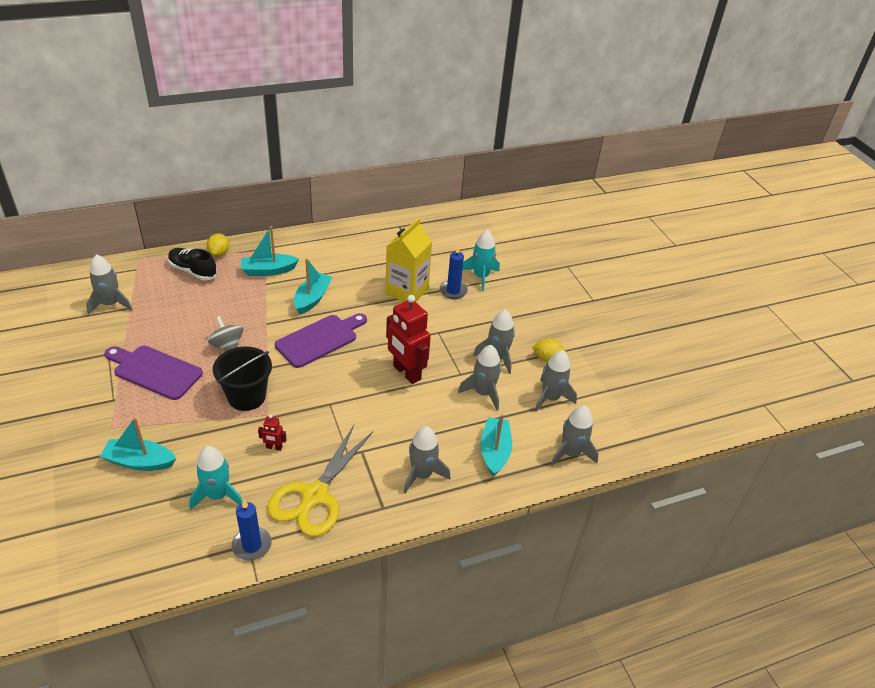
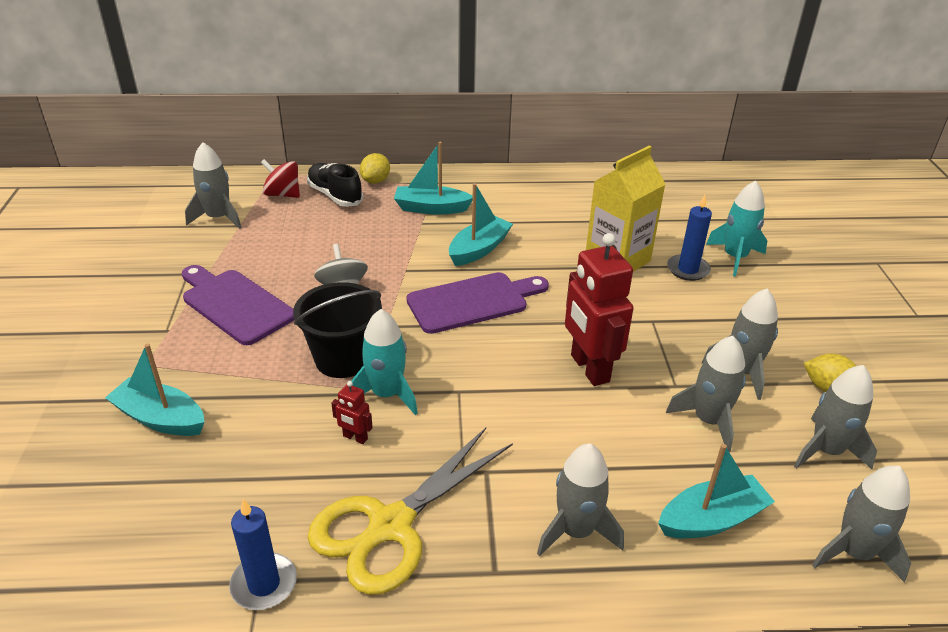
camera: 20 degrees right, 5 degrees down
turquoise rocket [189,446,243,510] -> turquoise rocket moved to [351,309,418,415]
turquoise boat [480,414,512,477] -> turquoise boat turned 45 degrees clockwise [658,444,775,538]
none -> red spinning top [261,159,300,198]

